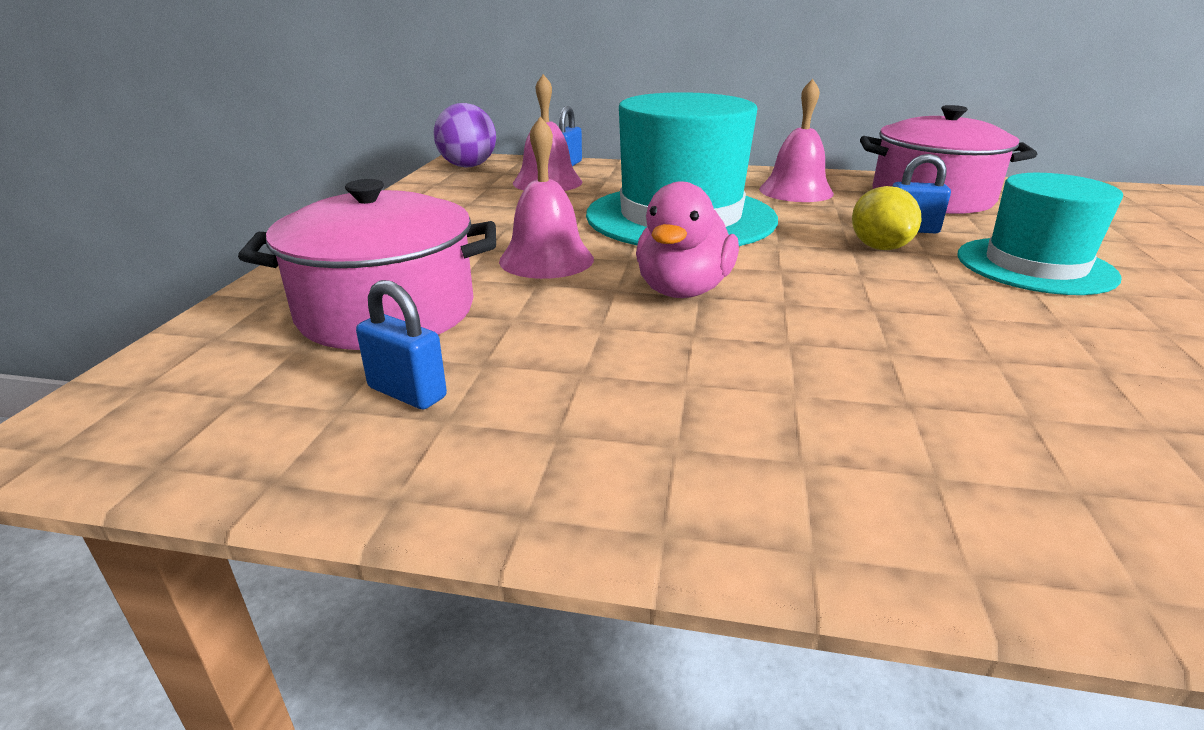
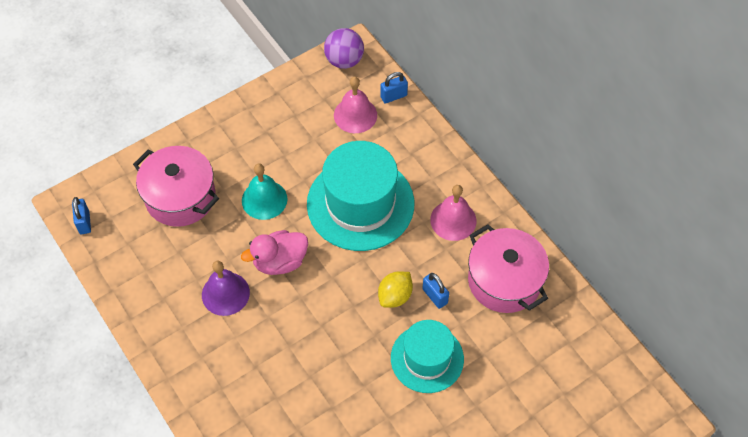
camera: 45 degrees right, 30 degrees up
blue padlock [356,280,447,410] -> blue padlock moved to [72,197,91,234]
pink bell [499,116,594,279] -> turquoise bell [242,164,287,220]
none -> purple bell [202,261,250,316]

